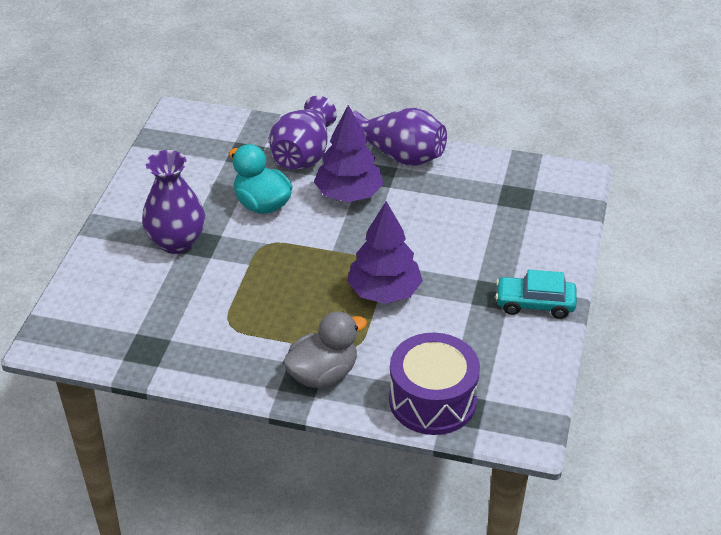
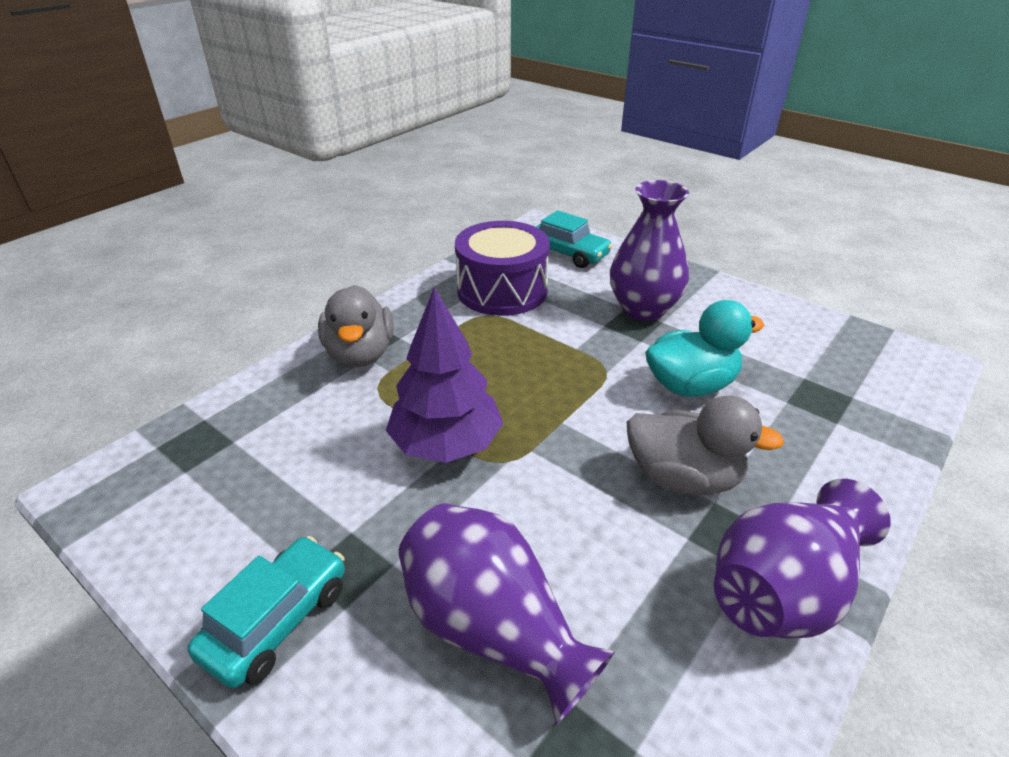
camera: 115 degrees right, 5 degrees down
purple vase [269,96,337,169] -> purple vase moved to [398,503,615,724]
purple tree [314,105,383,202] -> grey duck [627,395,784,496]
purple drum [389,333,480,435] -> purple drum moved to [455,221,550,316]
none -> turquoise car [536,210,613,268]

